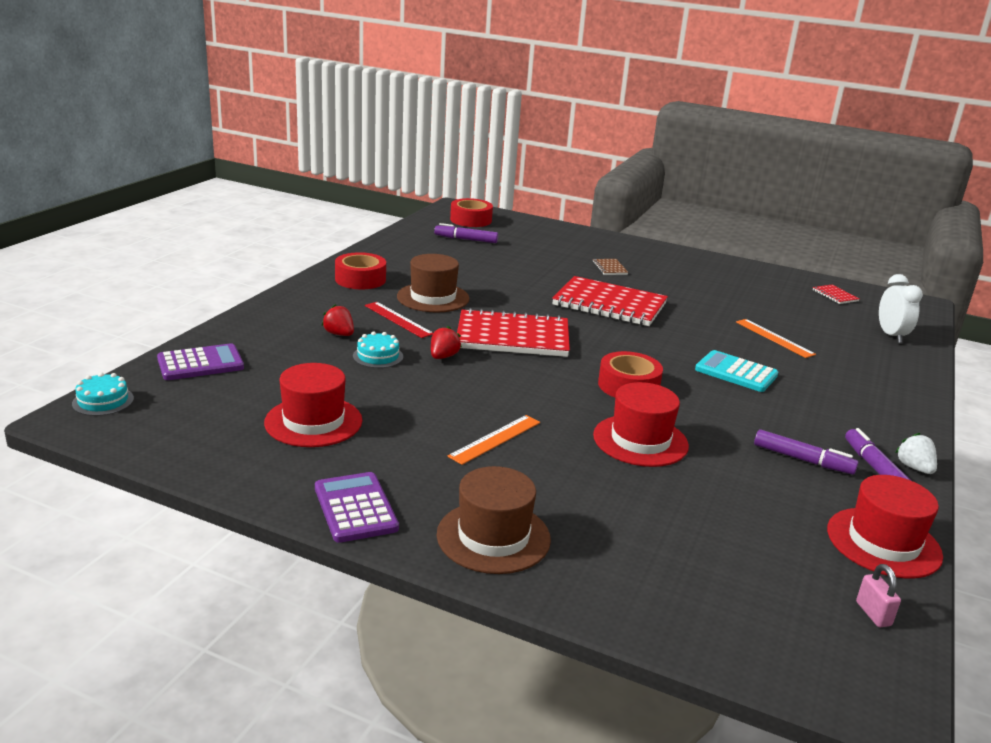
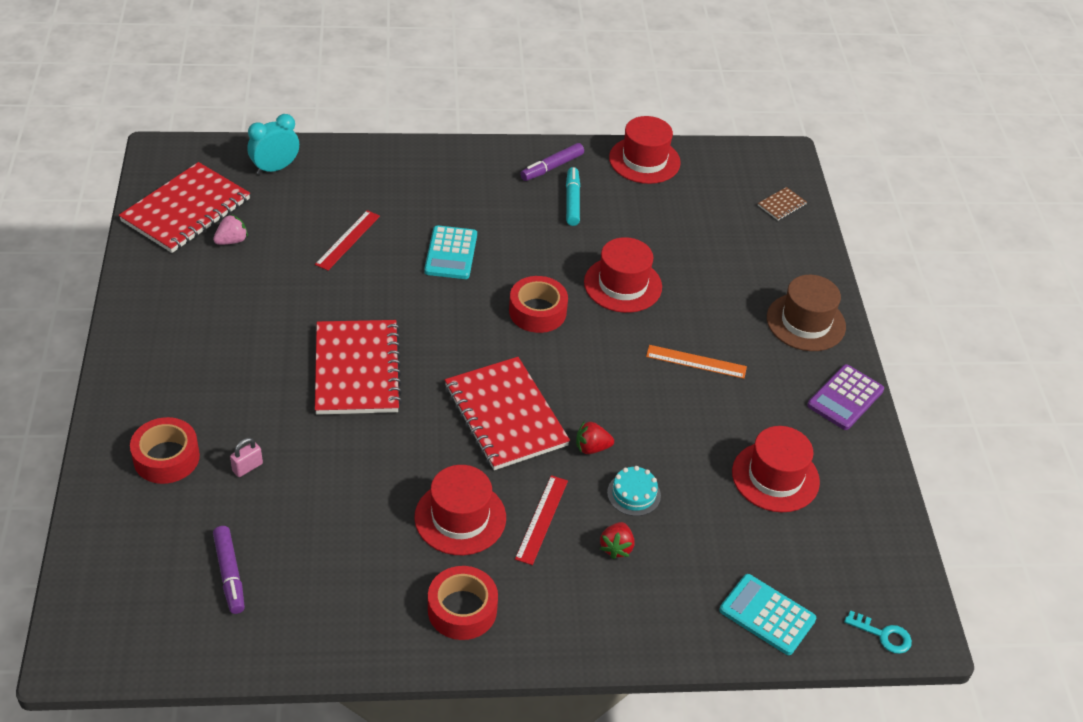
camera: 120 degrees left, 20 degrees up
turquoise cake [72,372,134,416] -> turquoise key [844,610,912,654]
purple calculator [157,343,244,380] -> turquoise calculator [719,574,816,655]
brown hat [397,254,470,312] -> red hat [414,465,506,555]
red tape [450,198,493,227] -> red tape moved to [130,417,200,484]
brown notebook [593,259,628,275] -> brown notebook moved to [758,187,807,220]
orange ruler [736,319,816,358] -> red ruler [315,210,380,270]
purple marker [754,429,858,475] -> turquoise marker [566,167,580,226]
red notebook [813,285,859,304] -> red notebook [119,162,250,253], size x2.45
pink padlock [856,564,901,627] -> pink padlock moved to [230,438,263,477]
white clock [879,274,923,343] -> turquoise clock [247,114,299,175]
white strawberry [895,433,937,474] -> none
none -> pink strawberry [213,214,248,245]

